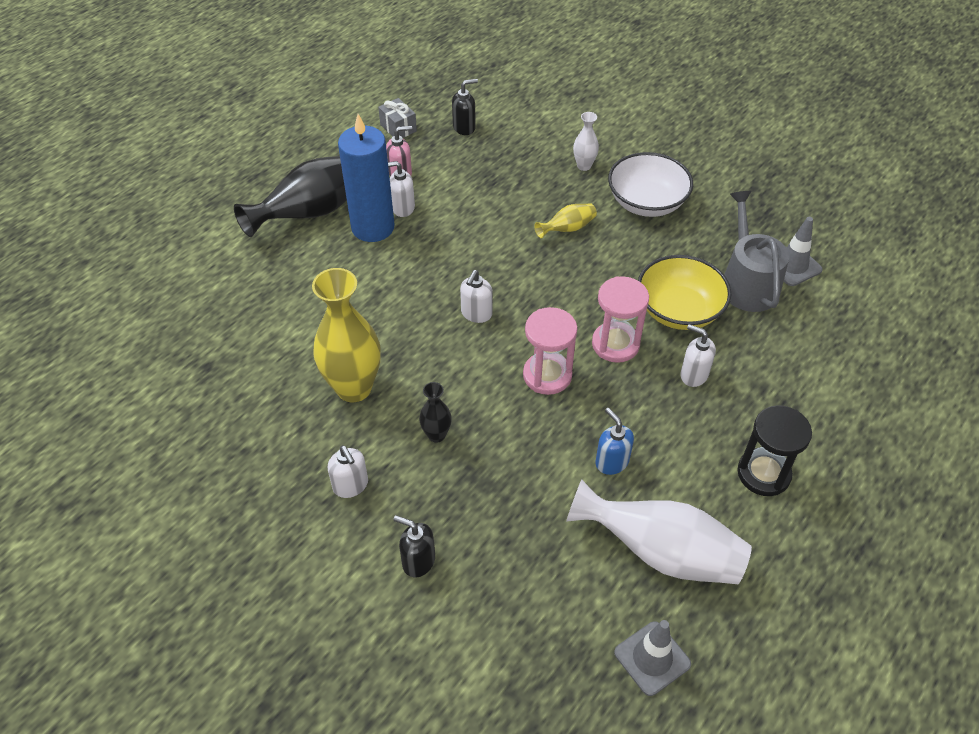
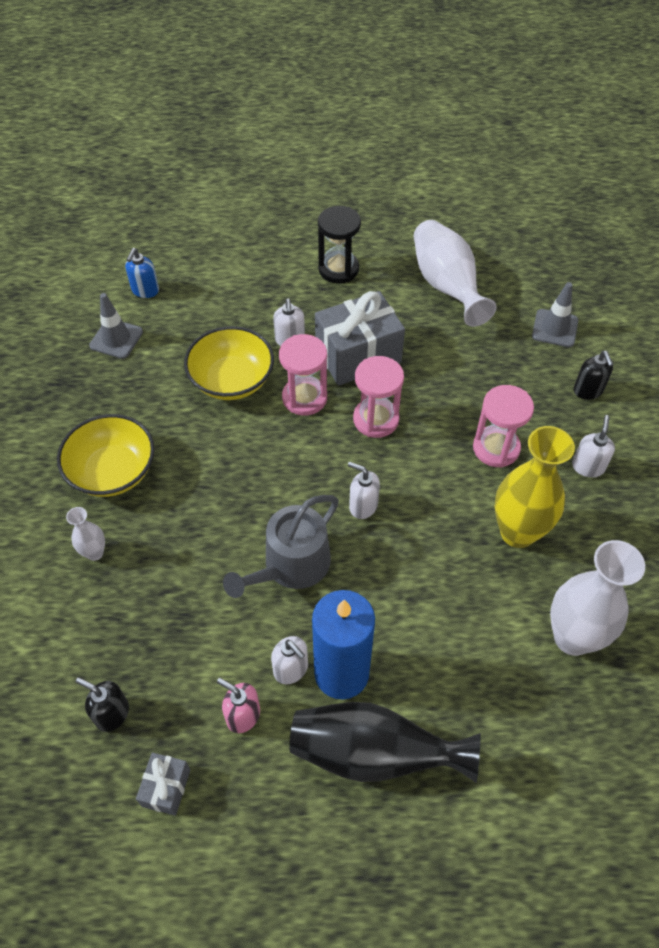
camera: 130 degrees left, 5 degrees up
black vase [419,382,452,443] -> pink hourglass [473,385,534,468]
white soap dispenser [460,270,493,323] -> white soap dispenser turned 135 degrees counterclockwise [348,462,380,519]
yellow vase [534,204,597,238] -> none
blue soap dispenser [595,408,634,475] -> blue soap dispenser moved to [125,248,159,298]
white bowl [608,152,693,217] -> yellow bowl [57,414,154,497]
grey traffic cone [614,620,691,696] -> grey traffic cone moved to [532,282,578,347]
grey watering can [724,191,789,312] -> grey watering can moved to [223,495,339,598]
none -> grey gift [315,291,405,386]
none -> white vase [550,540,645,656]

